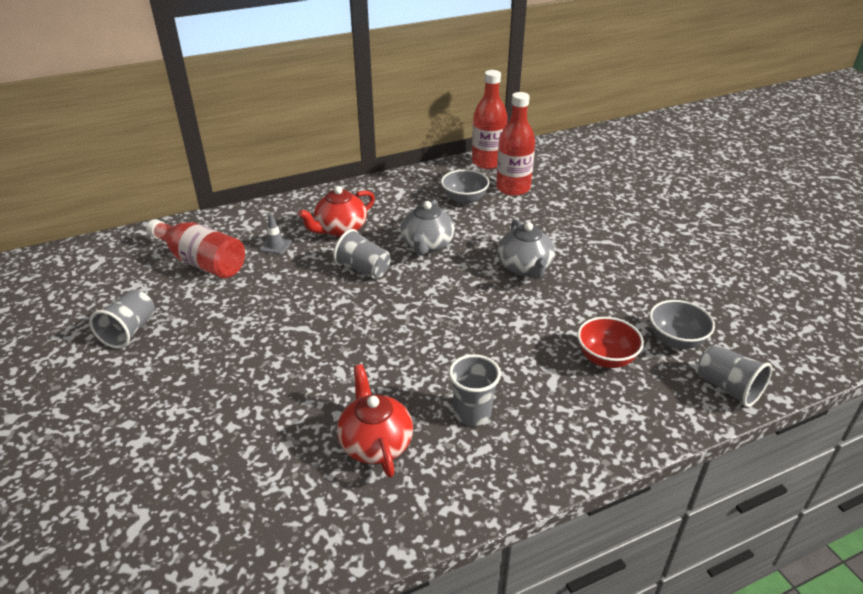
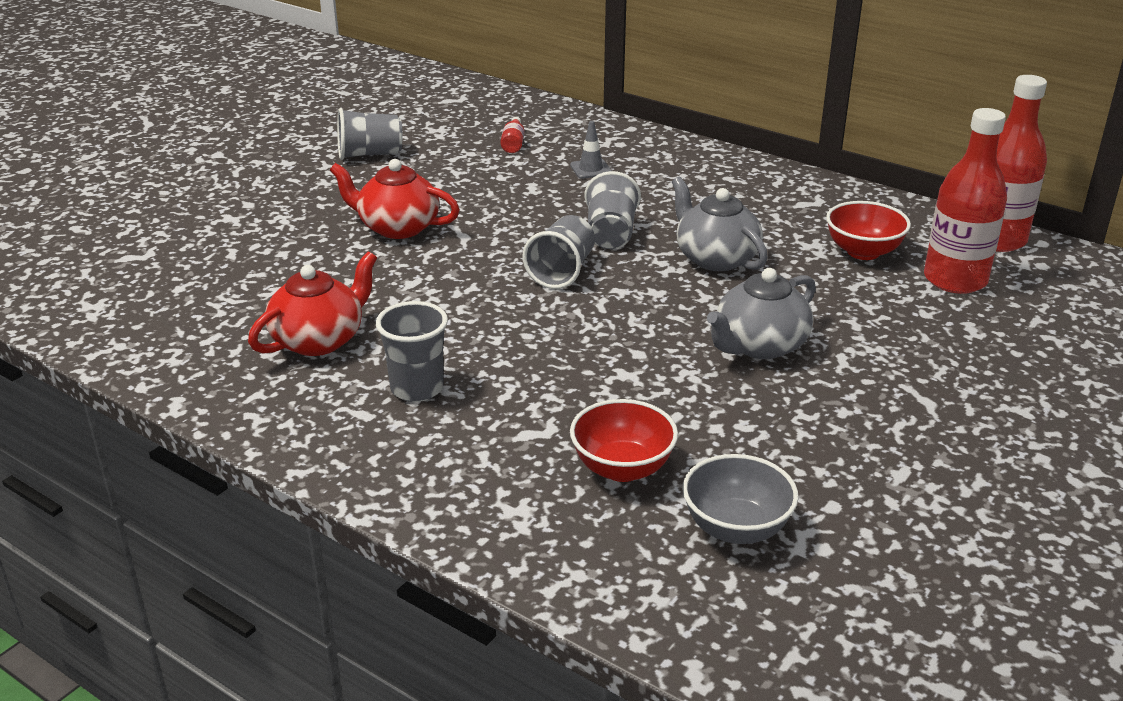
camera: 60 degrees right, 5 degrees down
red bottle [146,219,245,278] -> red bottle [500,117,525,153], size x0.42
red teapot [298,186,375,237] -> red teapot moved to [330,159,460,239]
grey teapot [400,199,455,255] -> grey teapot turned 75 degrees clockwise [672,177,768,271]
grey bowl [441,170,489,205] -> red bowl [826,201,911,260]
grey cup [697,344,772,407] -> grey cup moved to [523,215,595,289]

